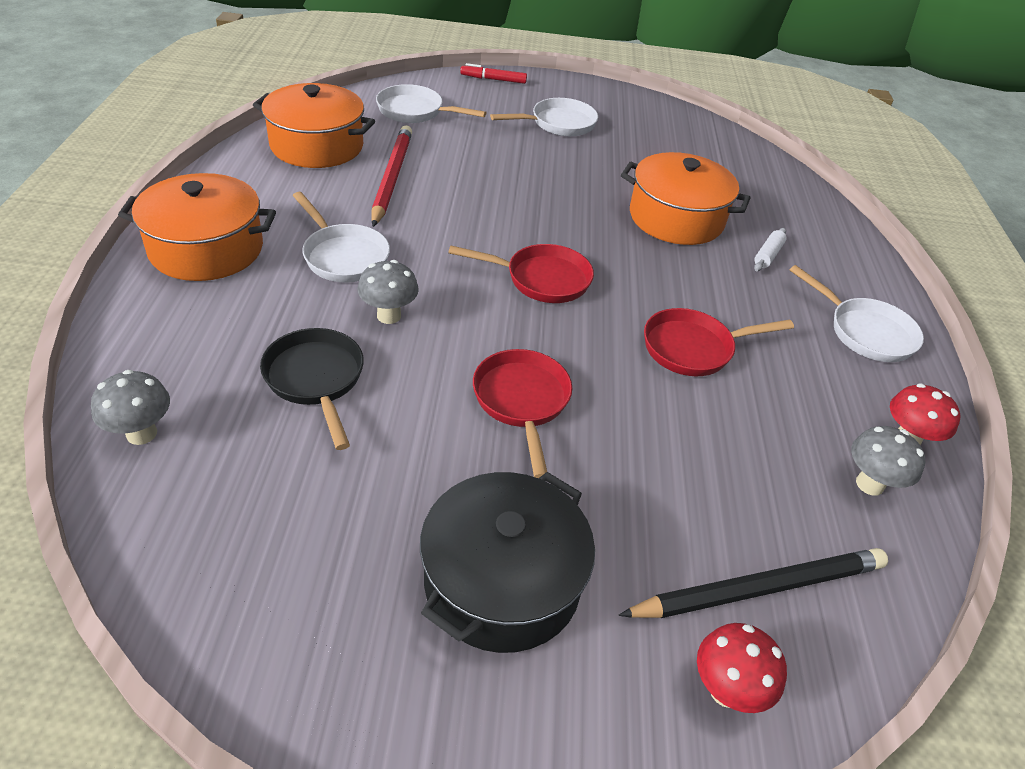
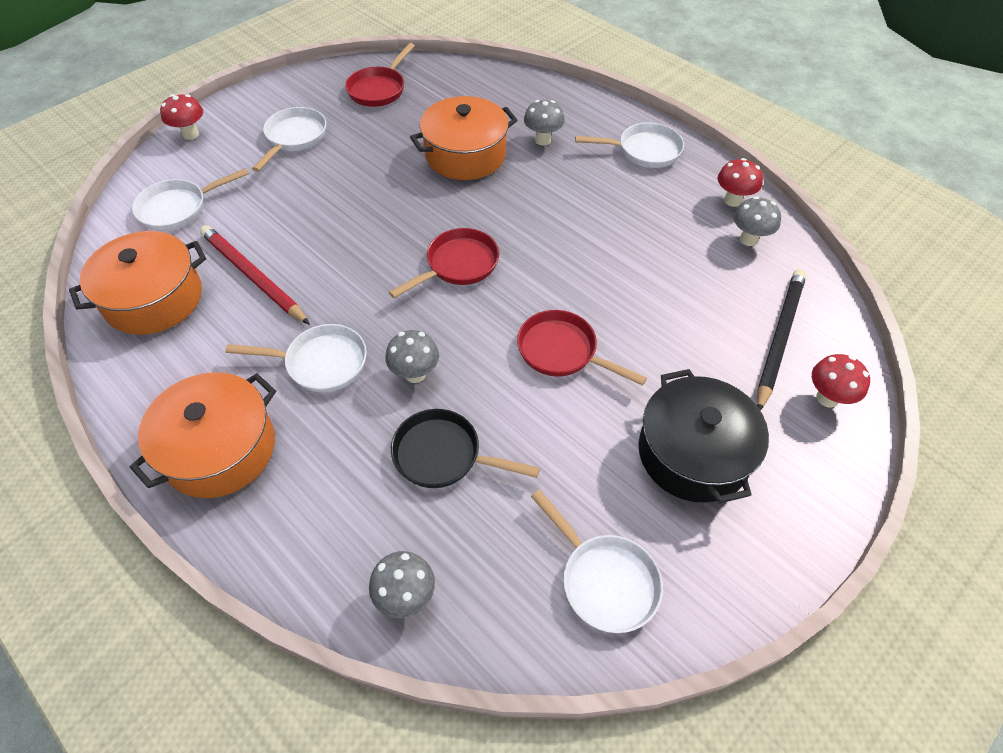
camera: 45 degrees left, 10 degrees up
red marker [460,63,527,84] -> red mushroom [160,94,203,140]
red pan [644,308,794,376] -> red pan moved to [345,43,415,107]
white rolling pin [754,228,787,271] -> grey mushroom [524,100,565,145]
none -> white pan [531,490,663,633]

